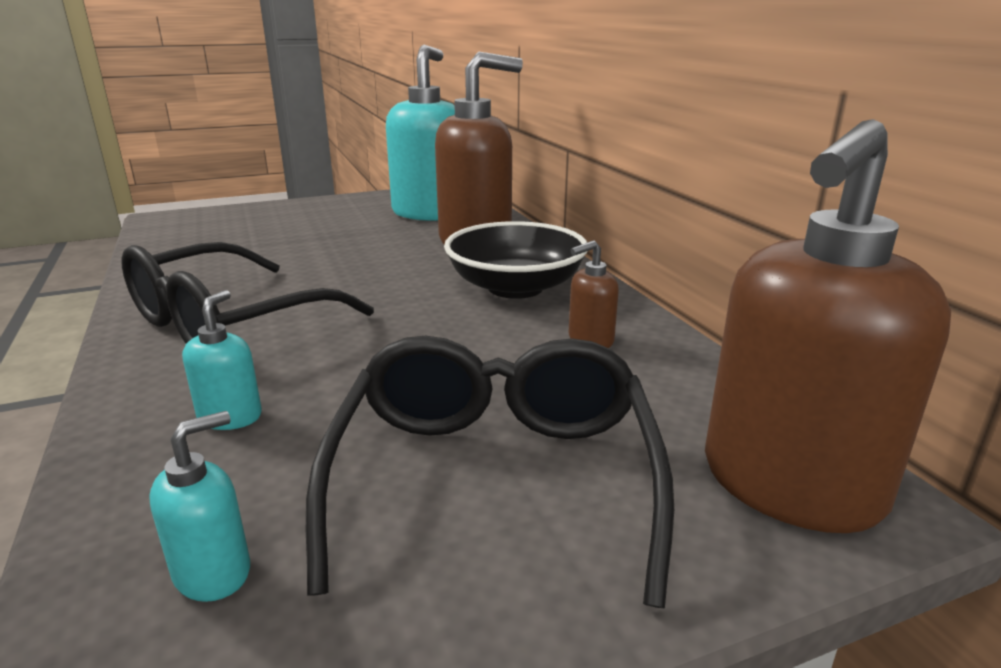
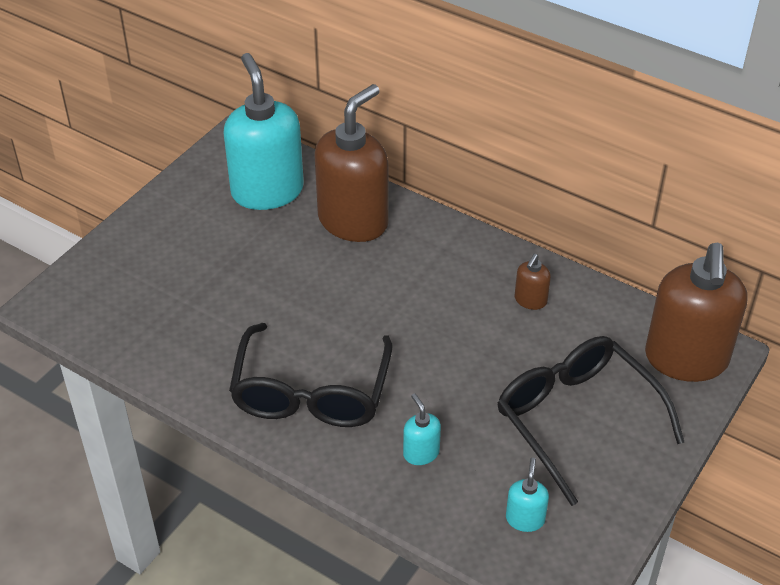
camera: 35 degrees left, 20 degrees up
black bowl [444,221,587,299] -> none

